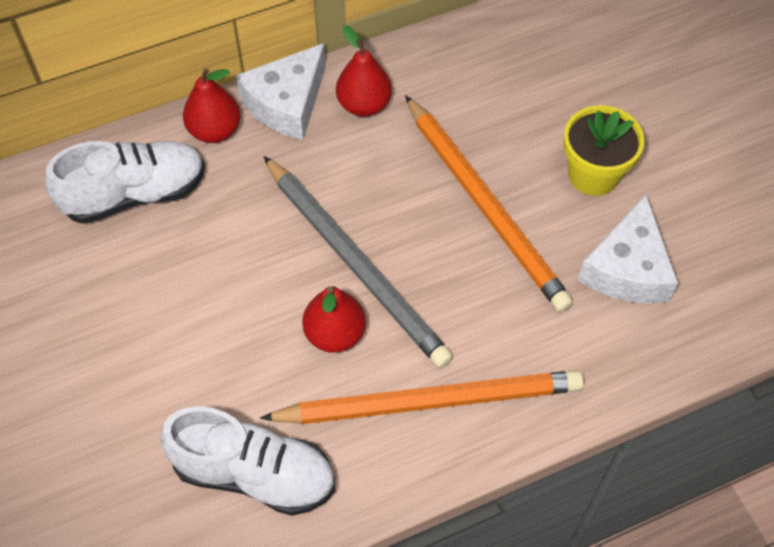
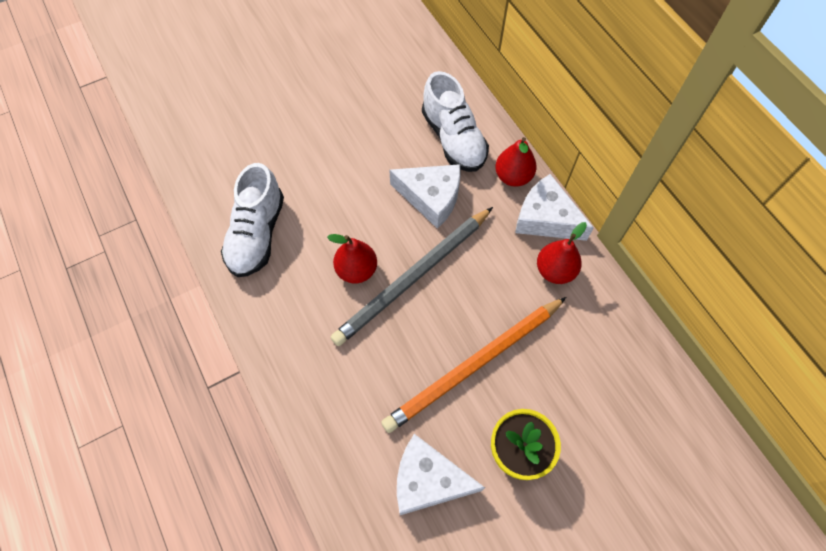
camera: 85 degrees right, 5 degrees up
orange pencil [260,370,584,424] -> none
none -> white cheese [389,164,461,229]

